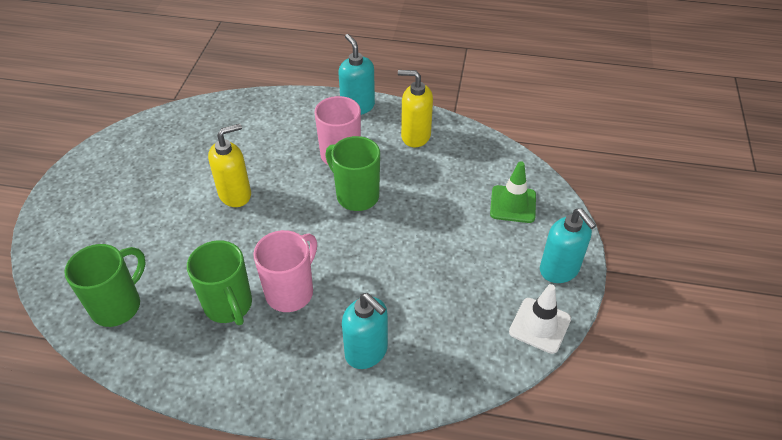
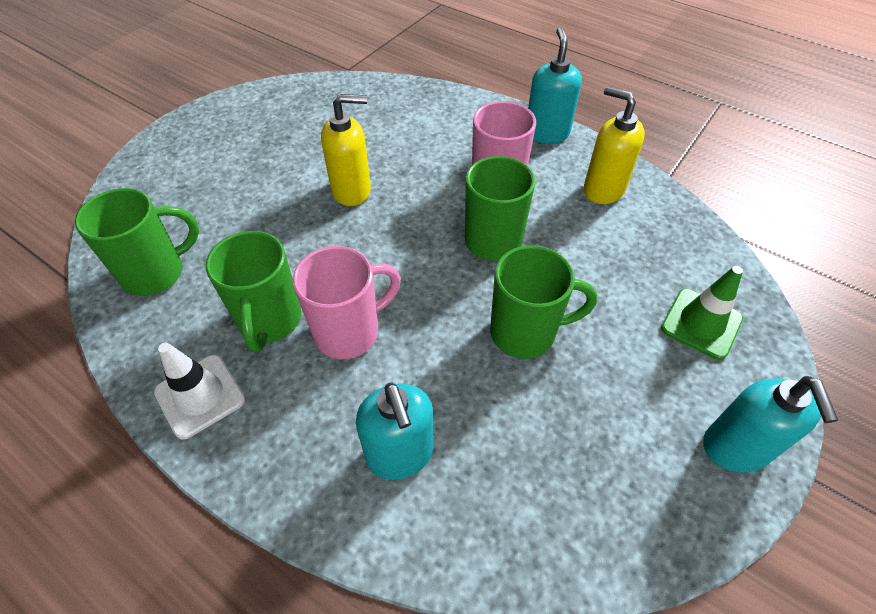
camera: 25 degrees right, 5 degrees up
white traffic cone [509,284,571,354] -> white traffic cone moved to [154,343,245,439]
none -> green mug [490,245,597,359]

